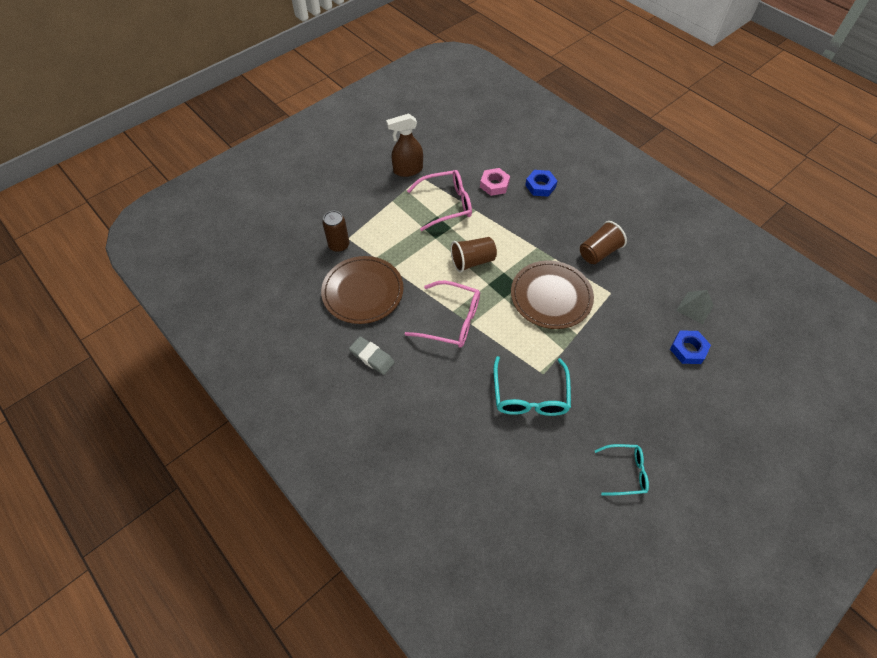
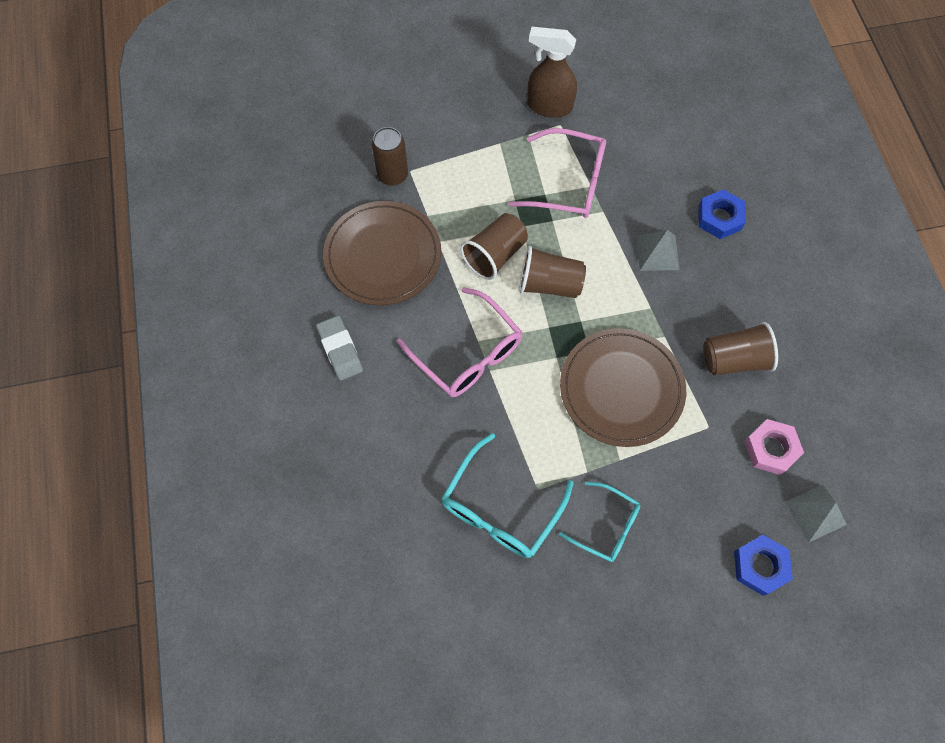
camera: 30 degrees right, 10 degrees up
pink nut [480,168,510,196] -> pink nut moved to [744,419,804,475]
turquoise glasses [595,444,649,495] -> turquoise glasses moved to [559,482,640,562]
none -> brown cup [460,213,528,280]
none -> grey pyramid [636,230,679,271]

